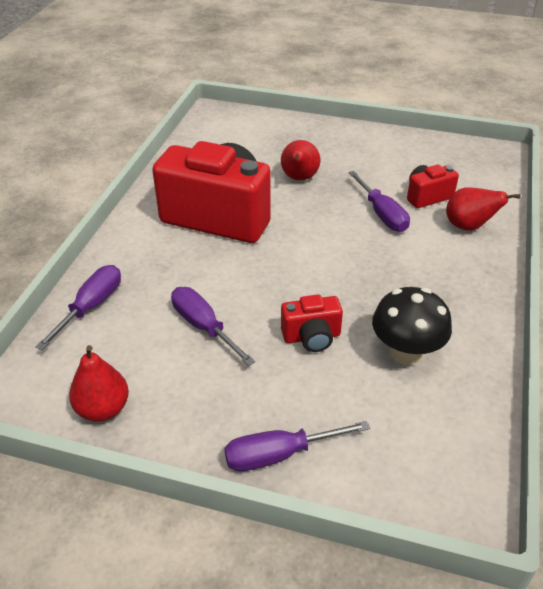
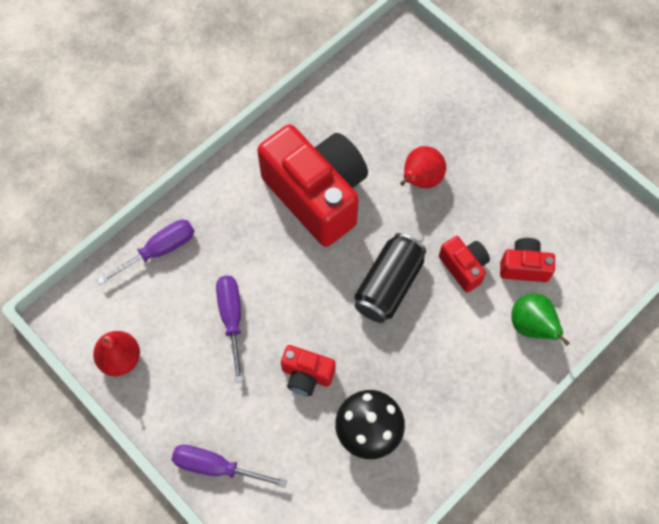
camera: 30 degrees right, 25 degrees up
purple screwdriver [348,171,410,232] -> red camera [439,236,490,292]
red pear [446,187,520,231] -> green pear [511,293,570,346]
none -> black can [354,233,426,323]

